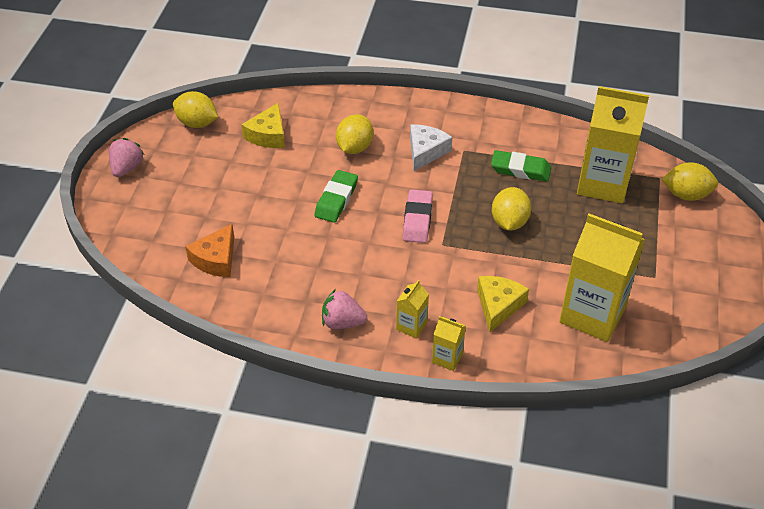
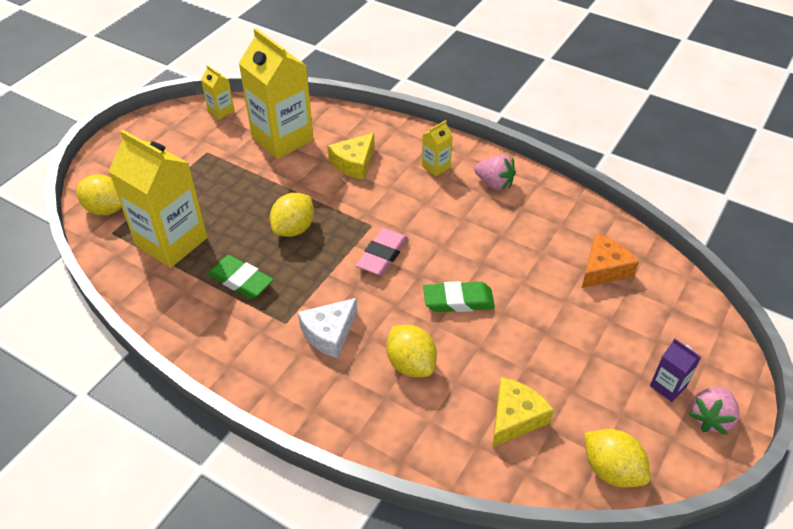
camera: 160 degrees left, 0 degrees up
green eraser [314,170,358,223] -> green eraser turned 45 degrees clockwise [423,281,495,312]
yellow lemon [336,114,373,154] -> yellow lemon turned 75 degrees counterclockwise [386,325,437,377]
yellow carton [432,316,466,371] -> yellow carton moved to [201,65,235,119]
none -> purple carton [650,338,701,402]

